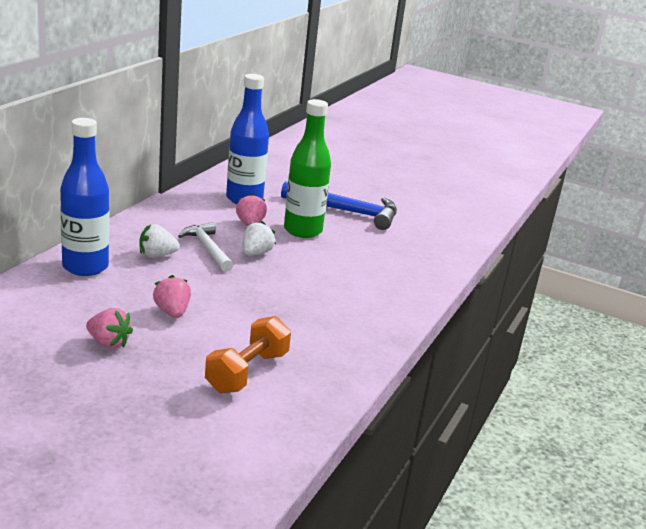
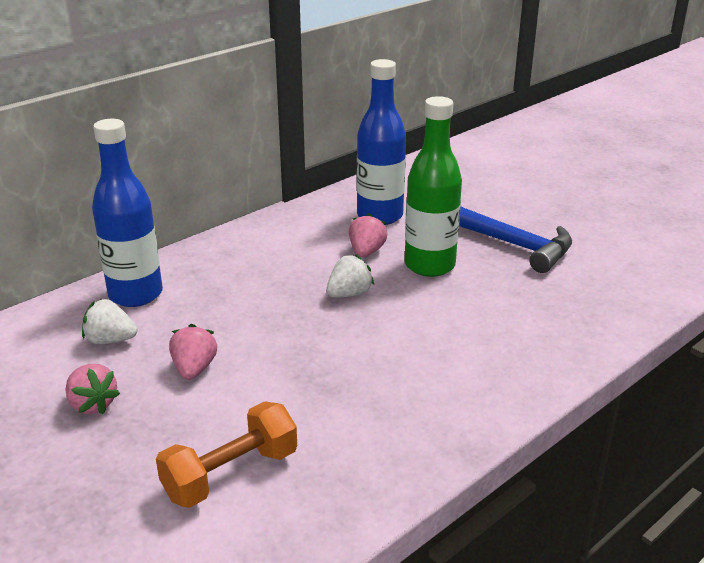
camera: 25 degrees right, 5 degrees up
white strawberry [139,224,180,258] -> white strawberry moved to [82,299,137,344]
white hammer [178,222,233,272] -> none

